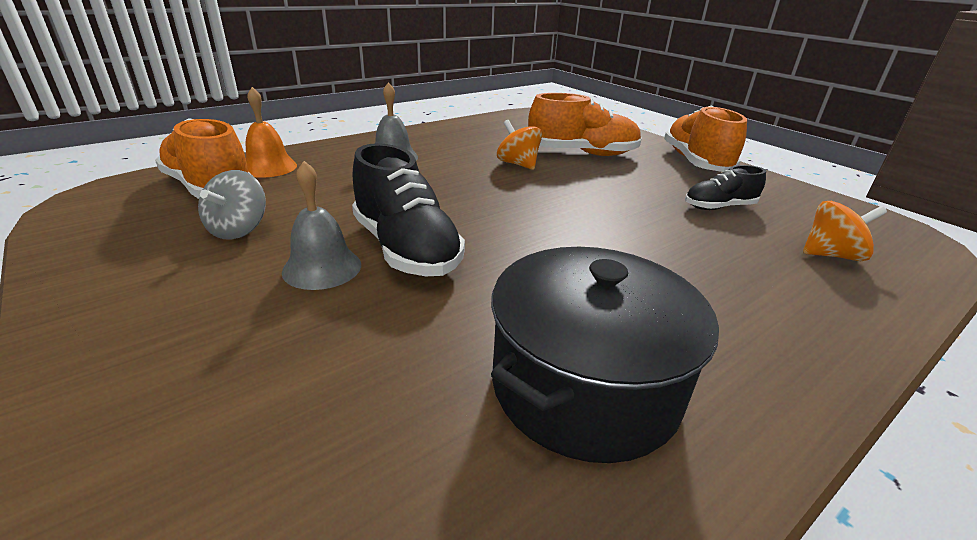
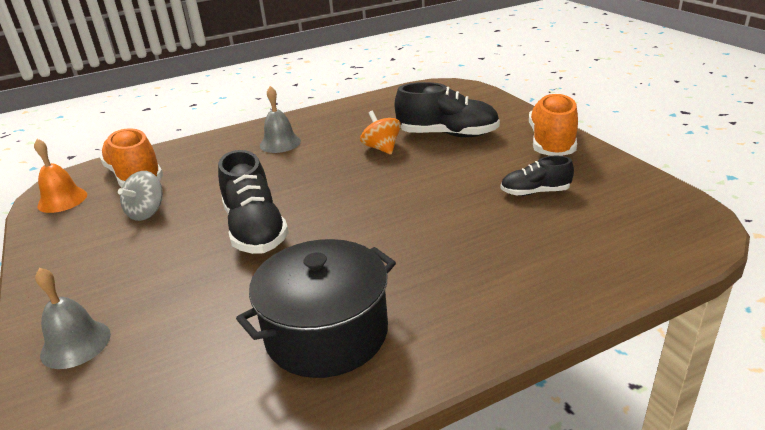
camera: 15 degrees right, 0 degrees up
orange bell [246,87,297,178] -> orange bell moved to [34,139,87,213]
grey bell [282,161,361,290] -> grey bell moved to [35,268,111,369]
orange shoe [528,93,642,156] -> black shoe [395,82,500,137]
orange spinning top [803,201,887,261] -> none

